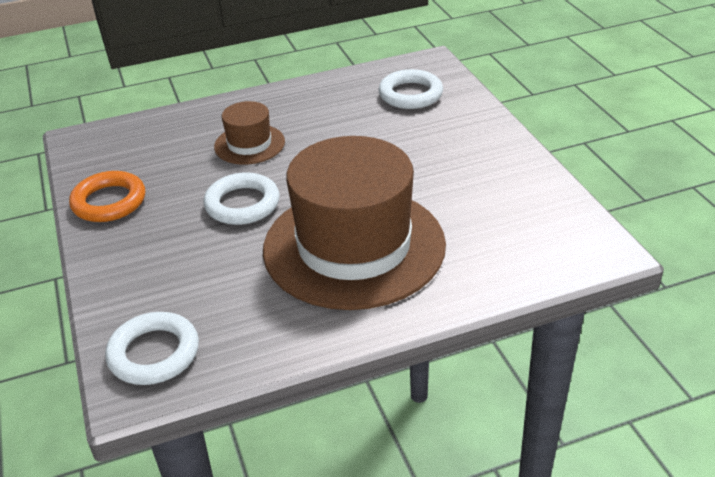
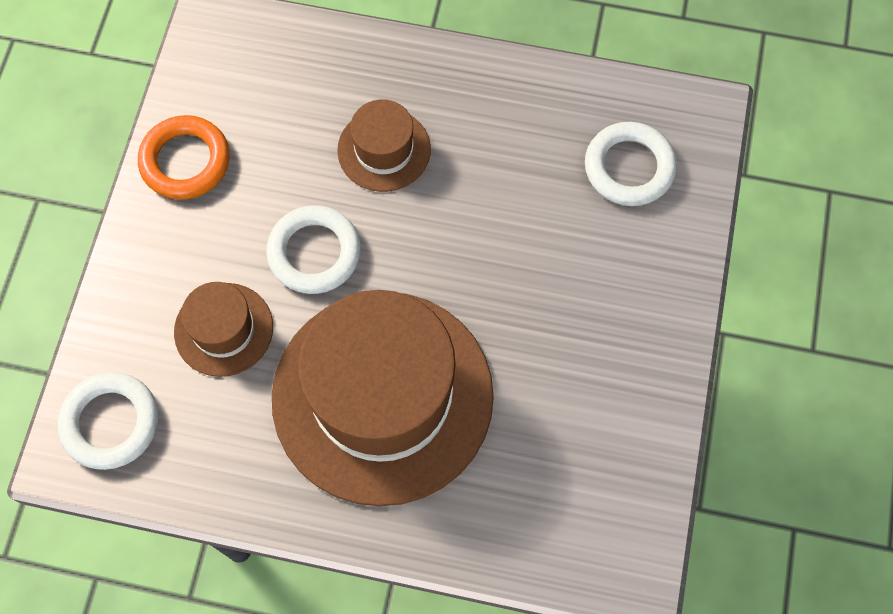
camera: 30 degrees right, 30 degrees up
none -> brown hat [174,282,273,377]

